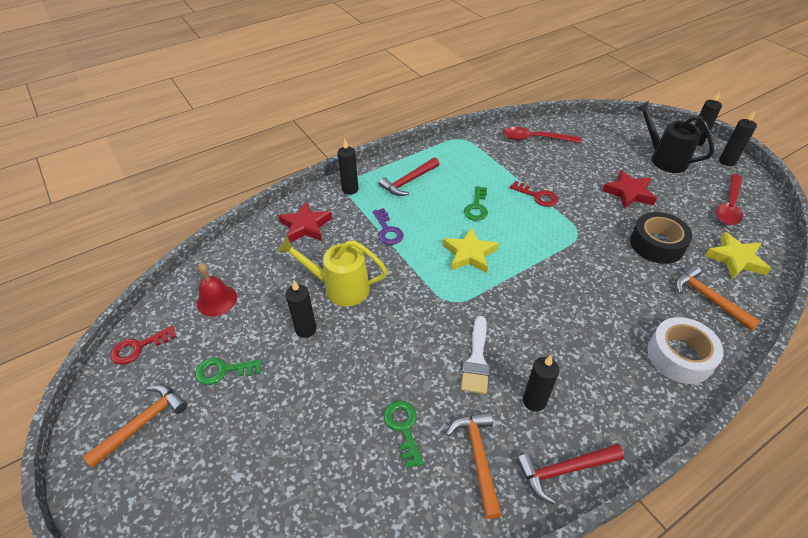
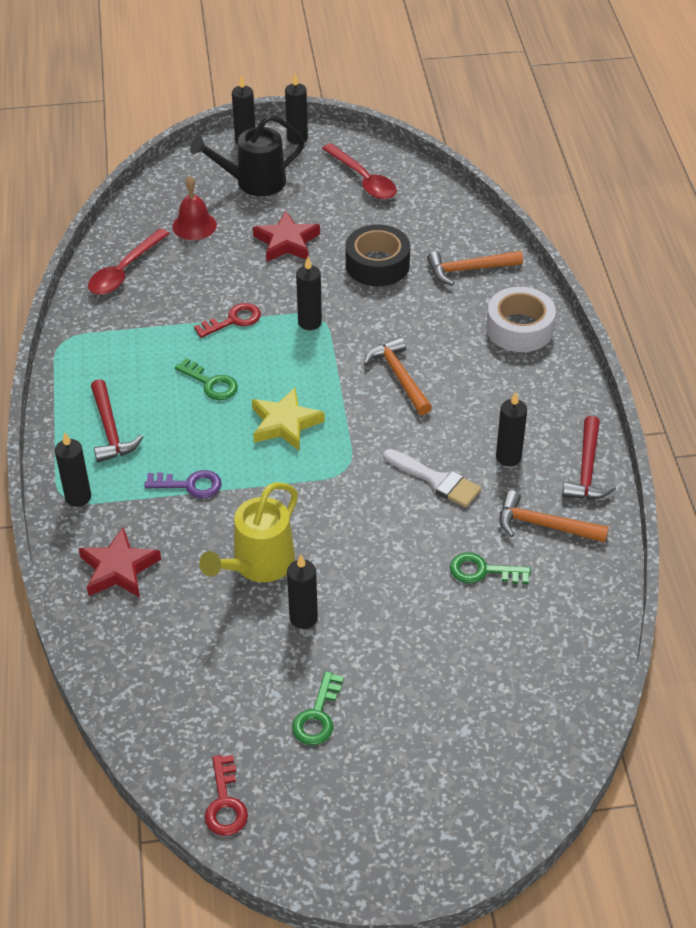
camera: 65 degrees left, 0 degrees up
orange hammer [83,385,187,468] -> orange hammer moved to [364,337,432,415]
red bell [197,263,237,316] -> red bell moved to [172,176,217,240]
yellow star [705,232,771,279] -> none
none -> black candle [296,257,322,330]

